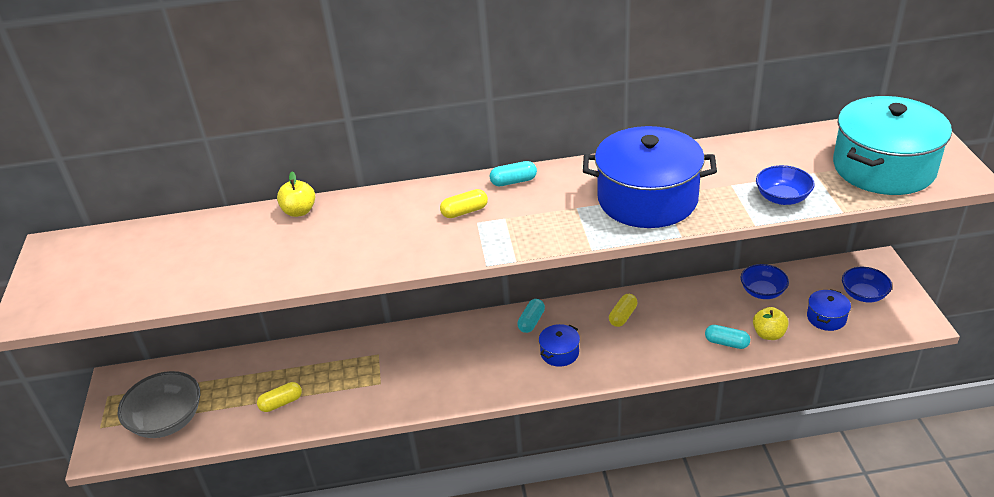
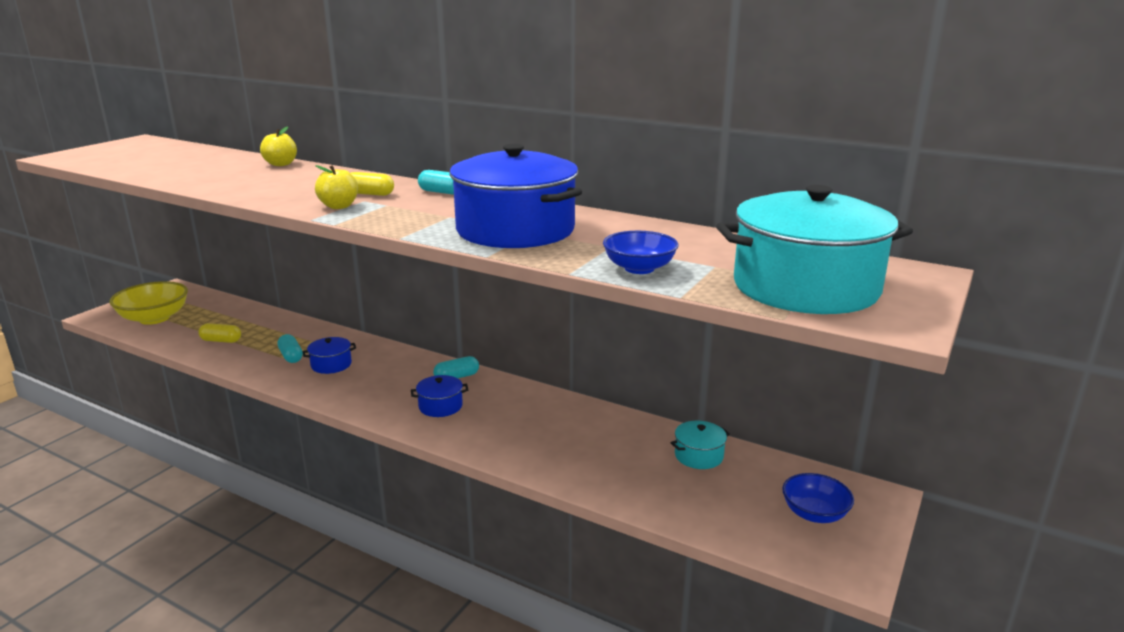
camera: 35 degrees right, 15 degrees down
grey bowl [118,371,200,438] -> yellow bowl [109,281,188,325]
yellow capsule [609,294,637,327] -> none
turquoise capsule [705,325,750,349] -> turquoise capsule moved to [278,334,303,363]
blue bowl [741,264,789,299] -> turquoise pot [671,421,730,469]
yellow apple [753,307,789,340] -> yellow apple moved to [315,165,358,209]
blue pot [807,290,851,331] -> blue pot moved to [302,337,356,374]

